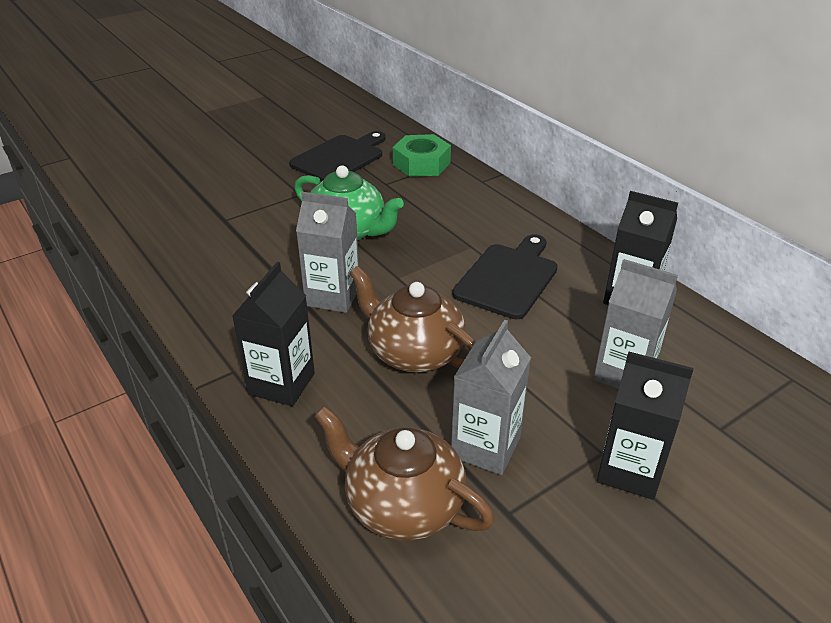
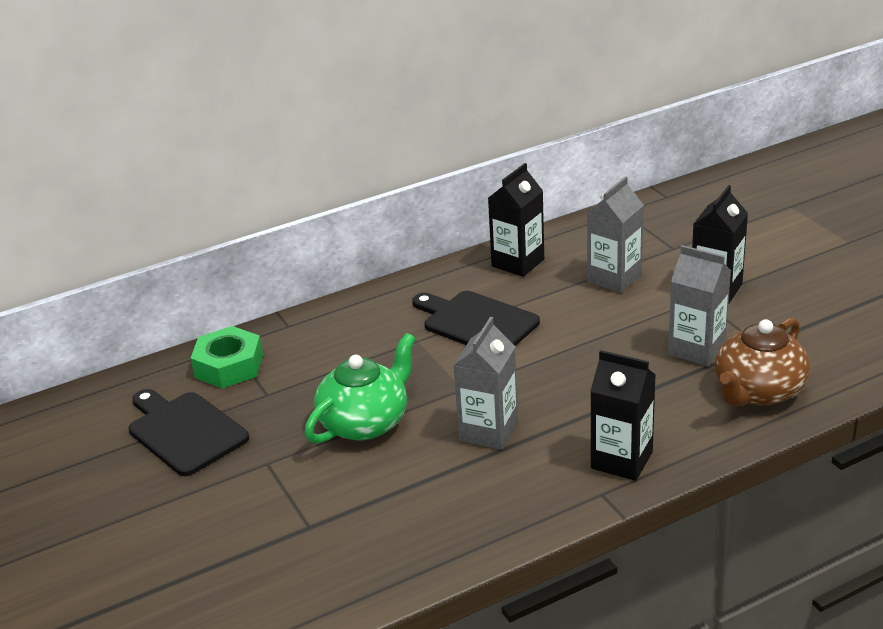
camera: 80 degrees left, 5 degrees down
brown teapot [349,266,475,373] -> none

